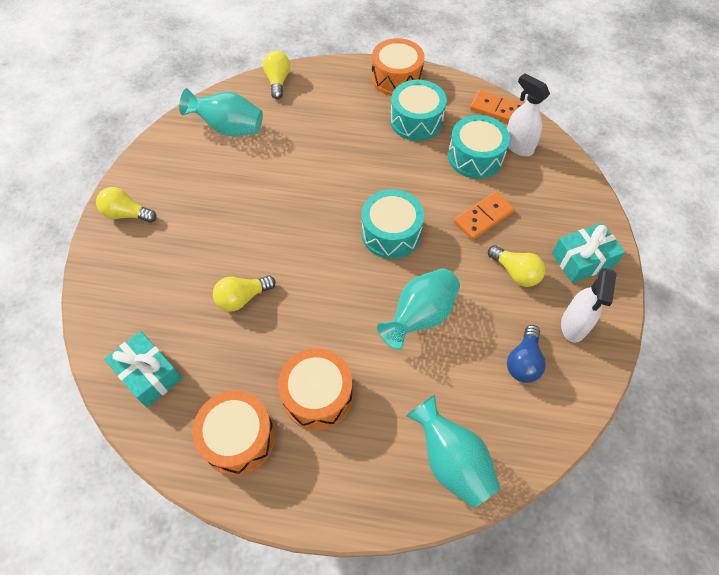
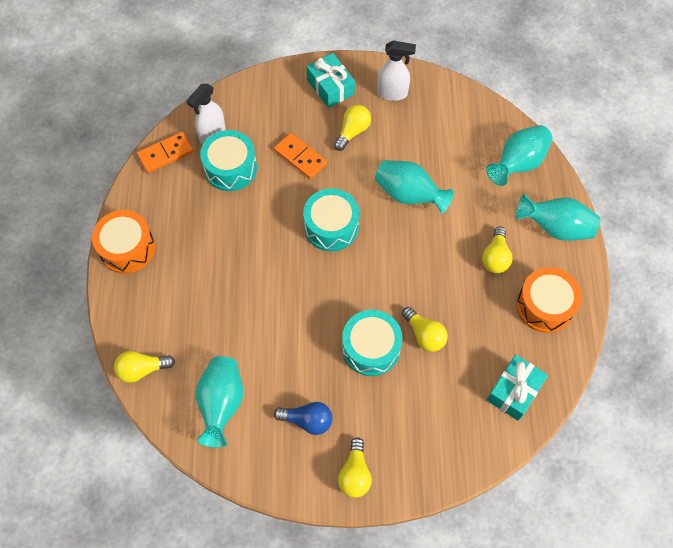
camera: 100 degrees left, 5 degrees up
orange drum [278,349,352,430] -> yellow light bulb [482,227,513,273]
turquoise drum [390,80,447,141] -> turquoise drum moved to [342,310,402,376]
orange domino [470,90,523,122] -> orange domino turned 45 degrees clockwise [137,132,193,173]
blue light bulb [507,325,546,383] -> blue light bulb moved to [274,402,333,435]
none -> turquoise vase [516,194,600,241]

